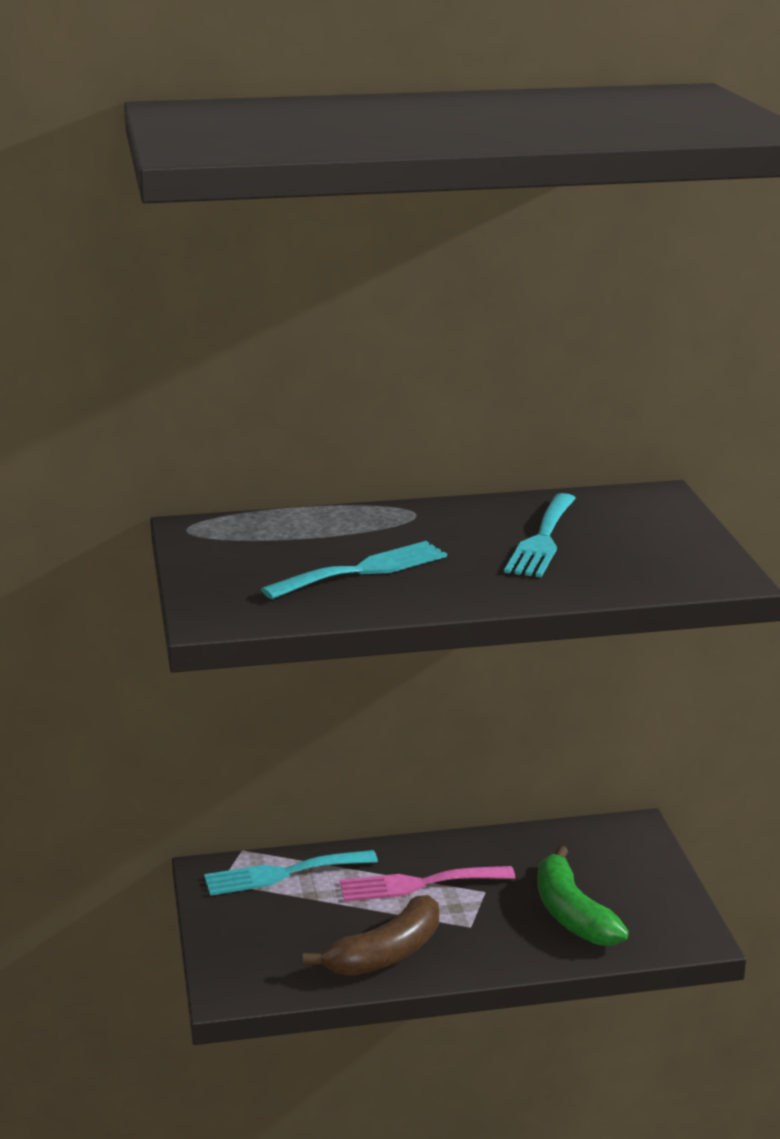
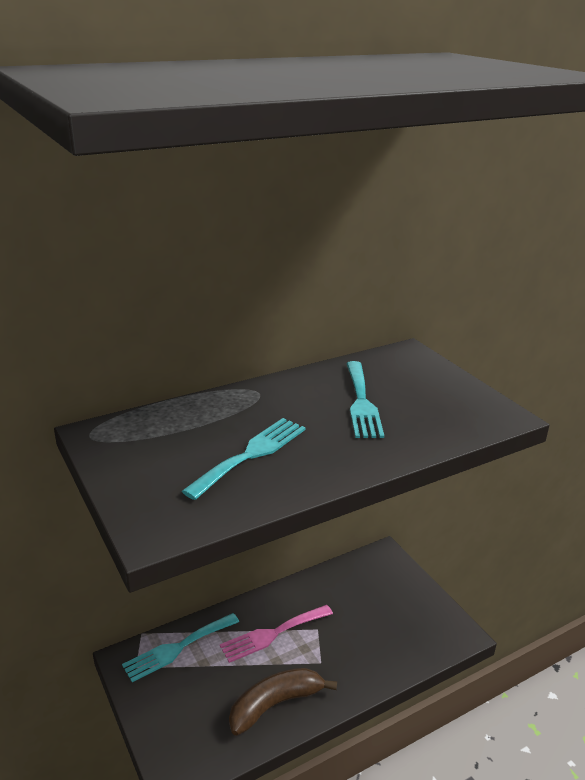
camera: 20 degrees left, 5 degrees up
brown banana [303,895,439,976] -> brown banana turned 150 degrees counterclockwise [229,668,337,735]
green banana [537,846,629,946] -> none

